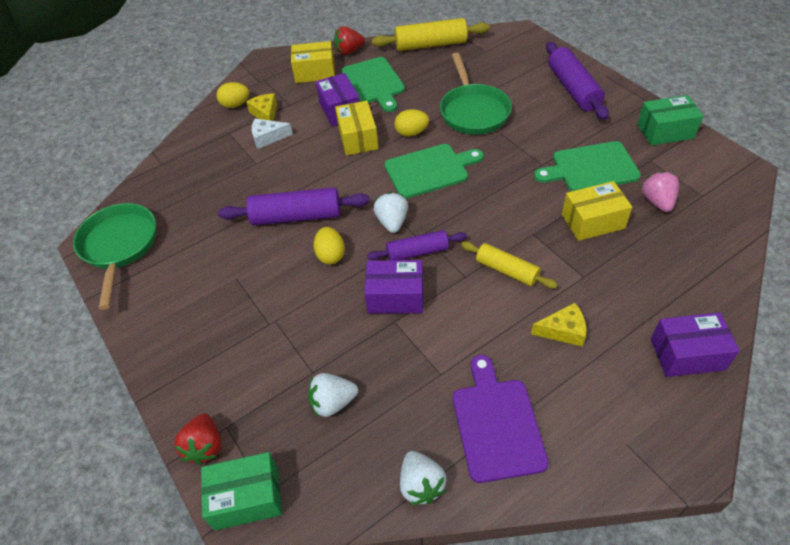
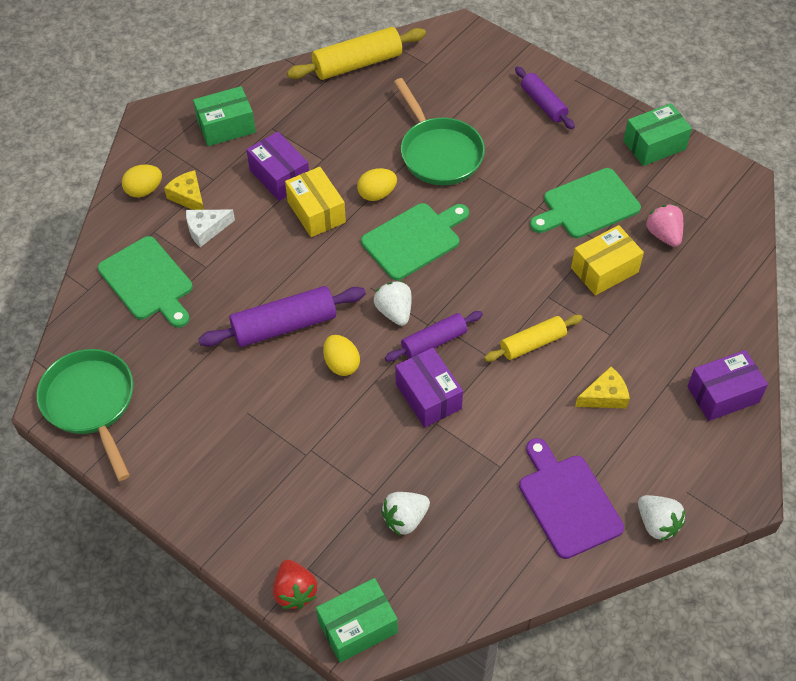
camera: 20 degrees left, 5 degrees up
yellow box [291,41,335,83] -> green box [193,86,256,146]
red strawberry [334,26,365,55] -> none
green cutting board [341,57,405,112] -> green cutting board moved to [98,236,193,328]
purple box [364,260,423,314] -> purple box turned 75 degrees clockwise [395,348,463,427]
white strawberry [400,451,446,505] -> white strawberry moved to [638,495,685,541]
yellow rolling pin [461,241,558,289] -> yellow rolling pin turned 45 degrees counterclockwise [484,314,583,362]
purple rolling pin [546,42,609,120] -> purple rolling pin [515,66,575,129], size x0.64

